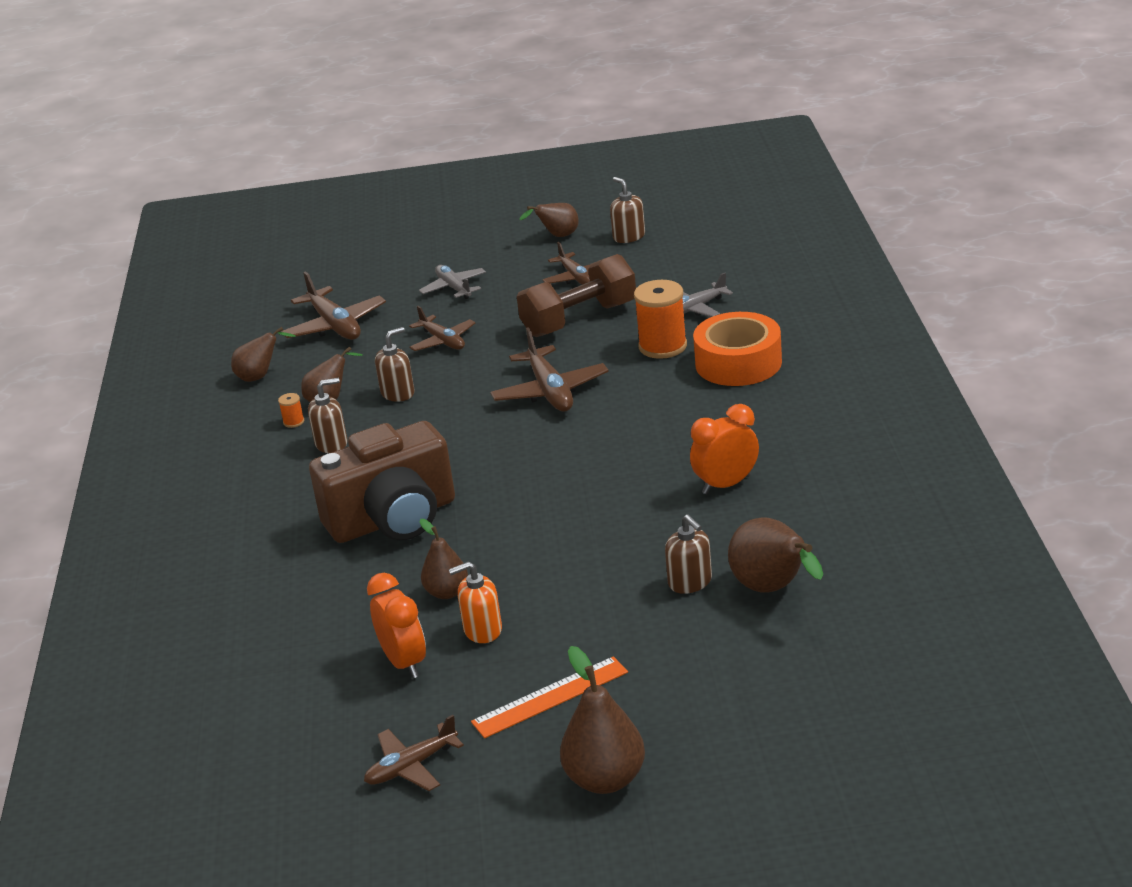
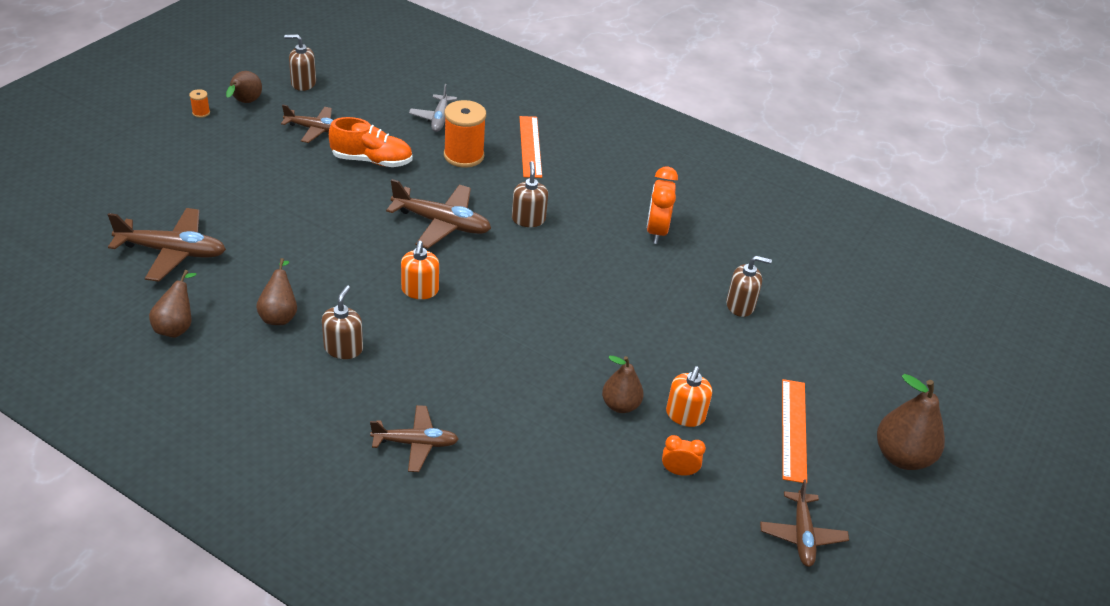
camera: 60 degrees left, 10 degrees up
orange spool [278,393,304,428] -> orange spool moved to [189,89,210,118]
brown camera [309,421,455,543] -> none
orange clock [367,573,426,678] -> orange clock [662,435,706,476], size x0.59
brown soap dispenser [375,327,414,402] -> brown soap dispenser moved to [512,161,548,227]
brown plane [409,306,476,351] -> brown plane moved to [370,405,459,472]
grey plane [419,265,486,299] -> none
brown dumbbell [517,254,636,337] -> orange shoe [329,117,413,167]
orange tape [693,312,782,386] -> orange ruler [520,116,542,178]
brown pear [728,517,823,593] -> none
none -> orange soap dispenser [401,241,439,299]

